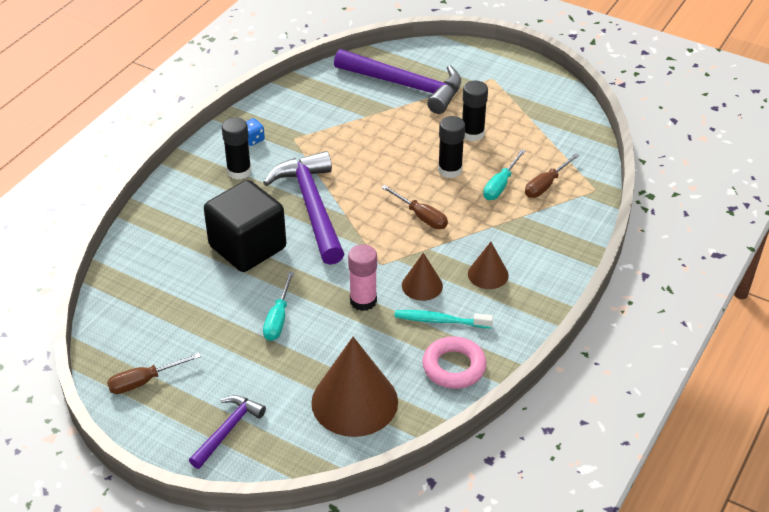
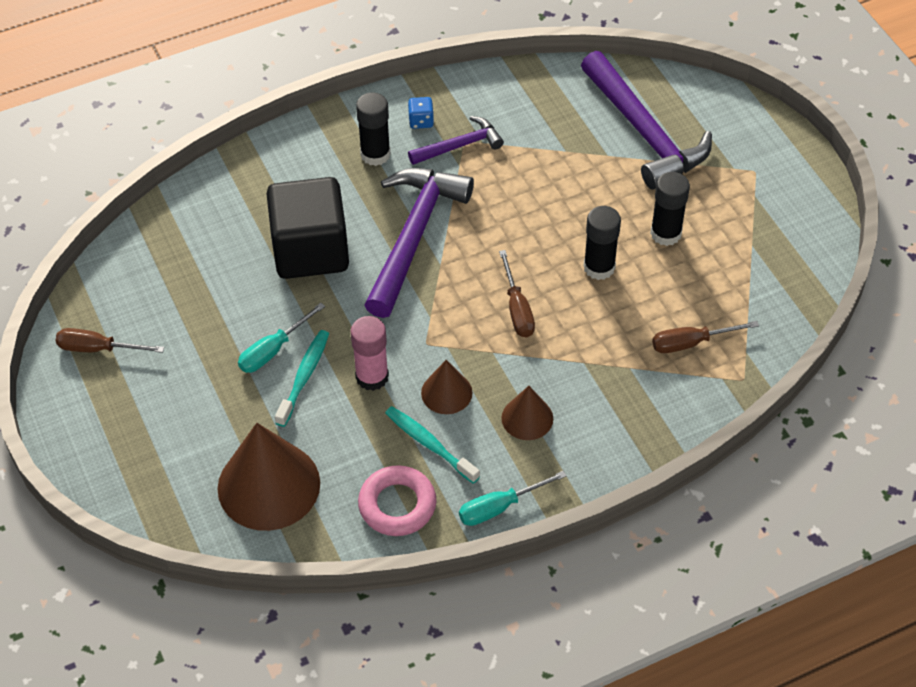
camera: 35 degrees right, 10 degrees up
purple hammer [189,395,266,469] -> purple hammer moved to [408,116,504,165]
turquoise screwdriver [483,149,526,200] -> turquoise screwdriver moved to [459,471,567,526]
none -> turquoise toothbrush [275,330,329,427]

